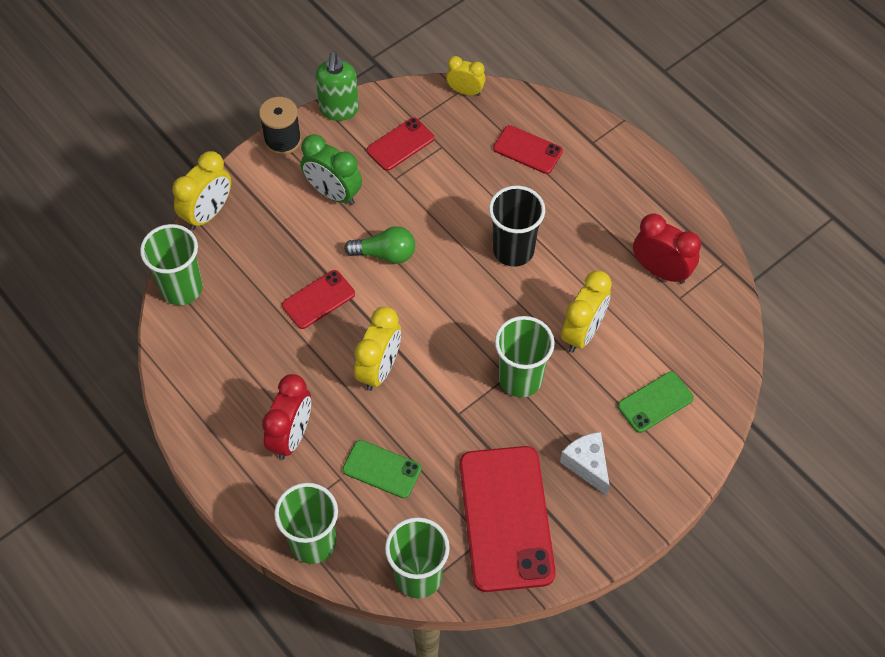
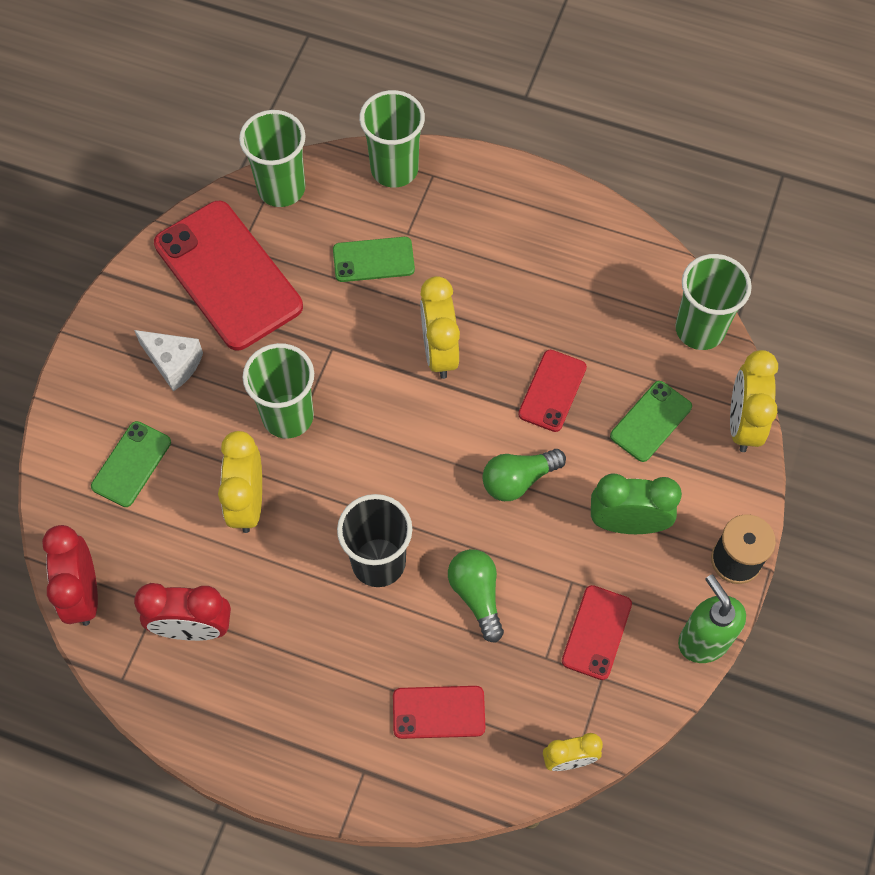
camera: 150 degrees right, 5 degrees up
red clock [262,374,311,460] -> red clock moved to [42,525,98,626]
none -> green light bulb [448,549,504,643]
none -> green phone [610,381,692,462]

